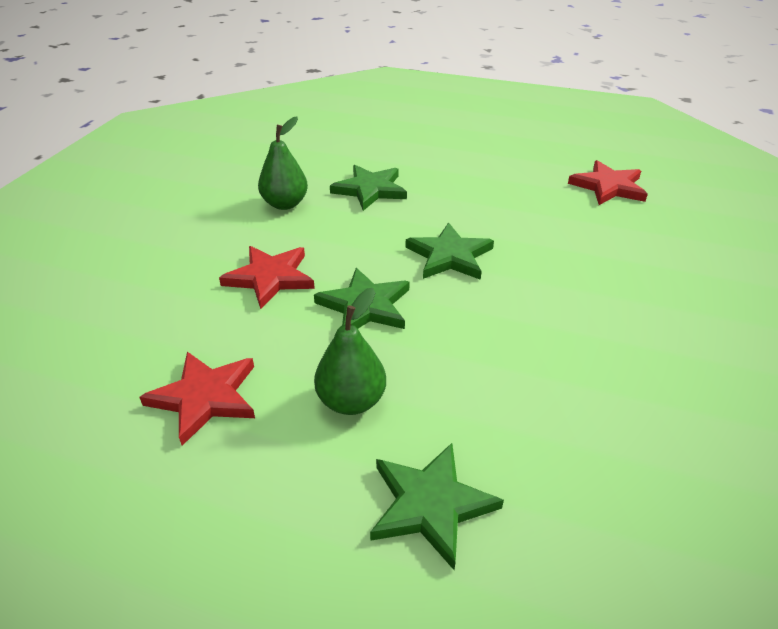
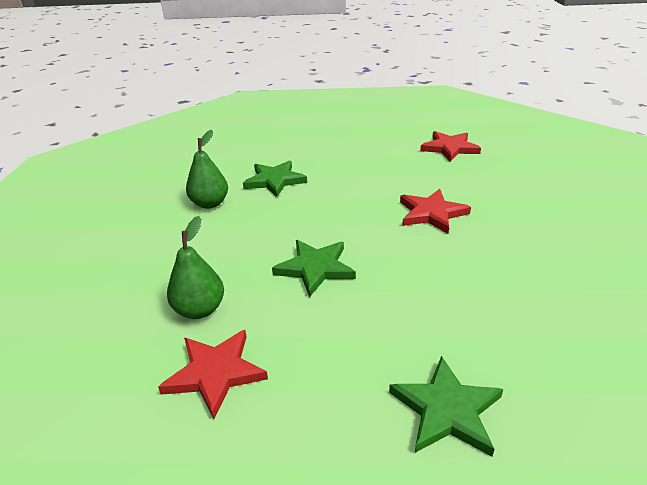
camera: 15 degrees left, 5 degrees down
red star [219,246,315,309] -> red star moved to [400,189,471,234]
green pear [314,288,386,415] -> green pear moved to [167,216,224,319]
green star [406,223,494,280] -> none

